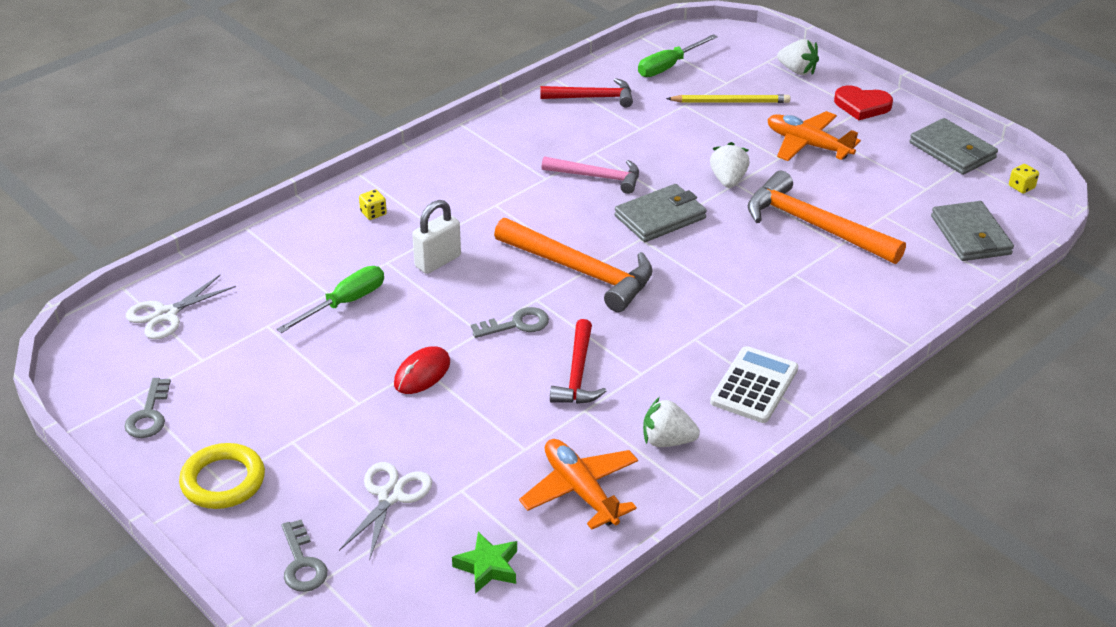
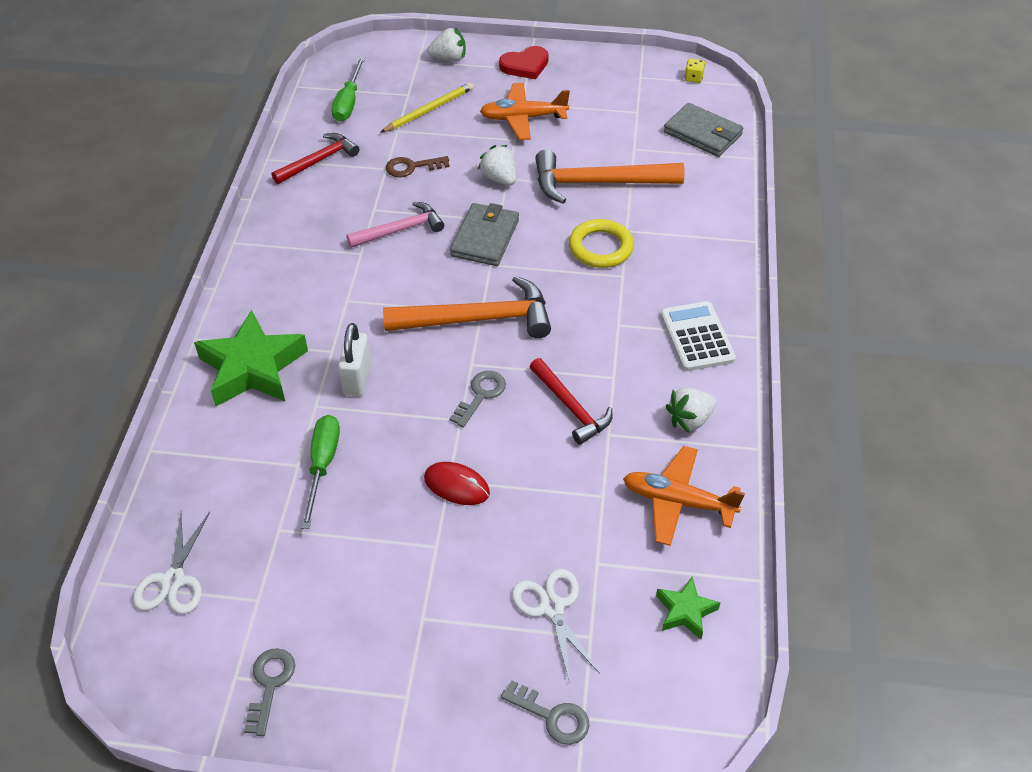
camera: 40 degrees left, 10 degrees up
grey key [124,378,171,438] -> grey key turned 135 degrees counterclockwise [244,648,295,736]
yellow ring [179,443,265,509] -> yellow ring moved to [569,219,634,268]
yellow dice [359,189,387,220] -> green star [194,310,308,406]
red mouse [394,346,450,394] -> red mouse turned 60 degrees counterclockwise [424,462,490,505]
grey wallet [909,118,998,175] -> none
none -> brown key [386,156,450,177]

